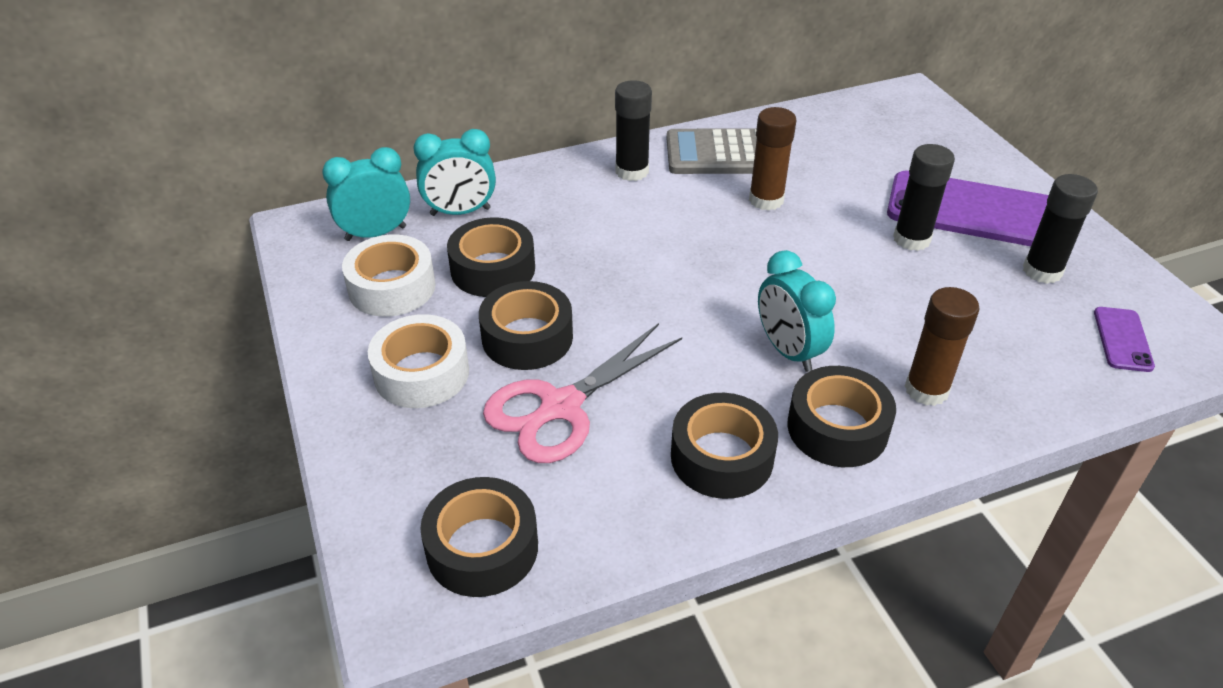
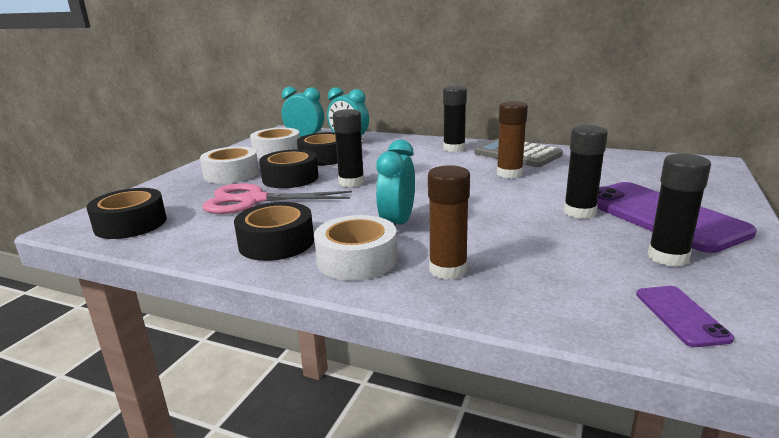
camera: 45 degrees right, 20 degrees down
black tape [787,366,896,467] -> white tape [314,215,397,281]
purple phone [1094,307,1155,372] -> purple phone turned 60 degrees counterclockwise [636,286,734,347]
none -> black glue stick [333,109,364,187]

